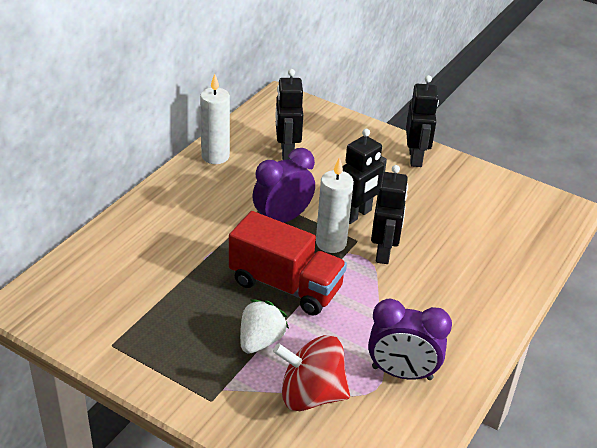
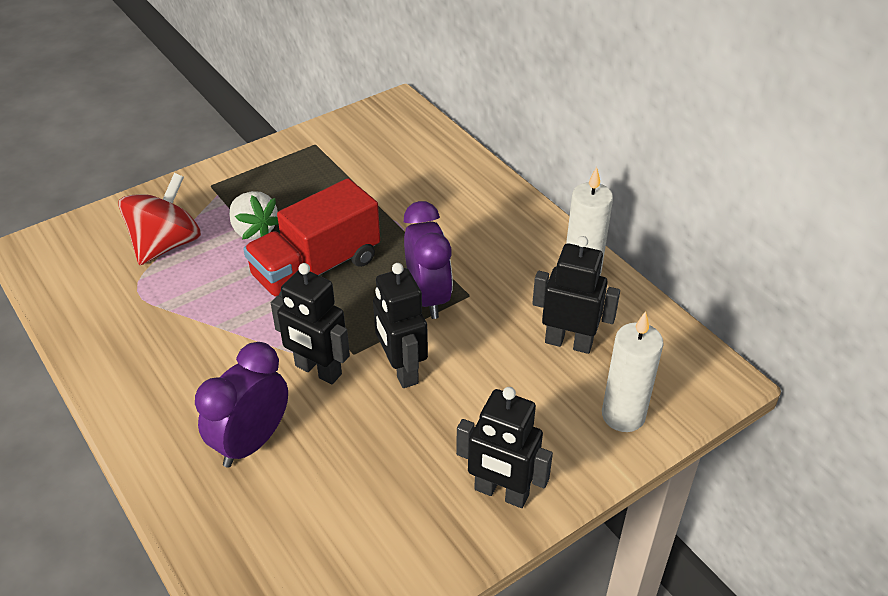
camera: 115 degrees right, 5 degrees up
white candle [316,157,354,253] -> white candle moved to [602,311,664,432]
purple clock [368,299,452,380] -> purple clock moved to [195,342,288,468]

